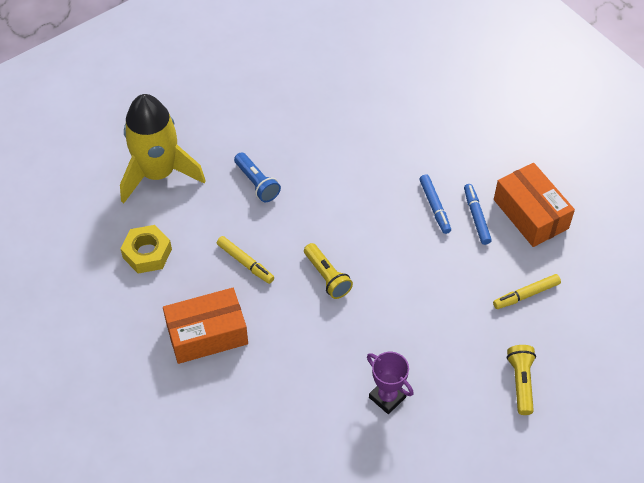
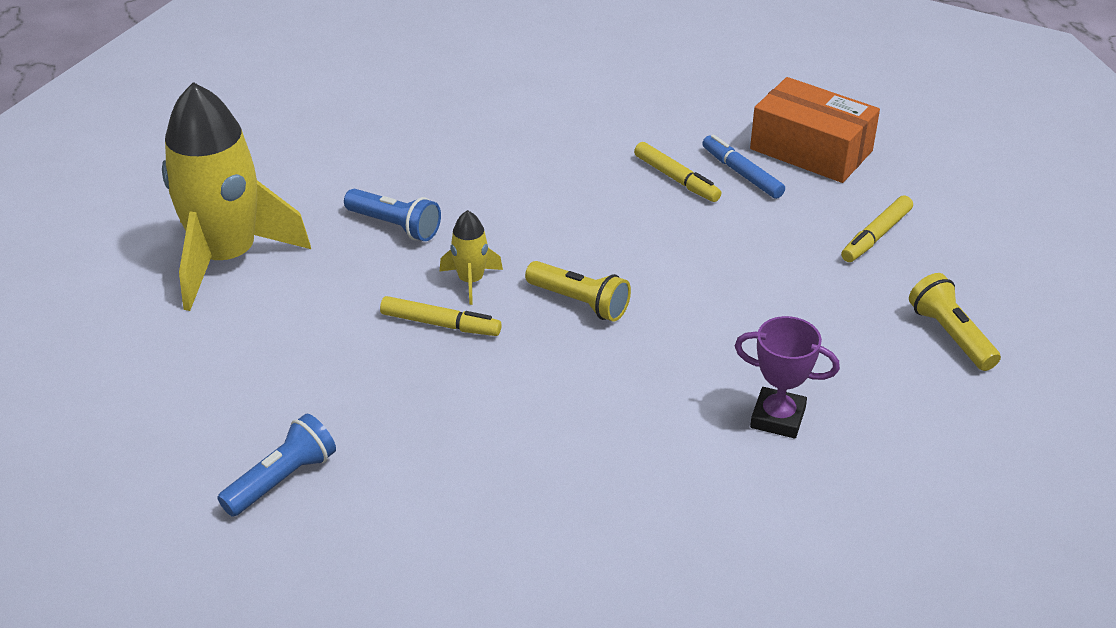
camera: 25 degrees left, 15 degrees down
yellow nut [120,225,172,273] -> none
orange box [163,288,248,364] -> none
blue marker [419,174,451,234] -> yellow marker [634,142,722,202]
none -> blue flashlight [217,414,336,517]
none -> yellow rocket [440,210,503,305]

